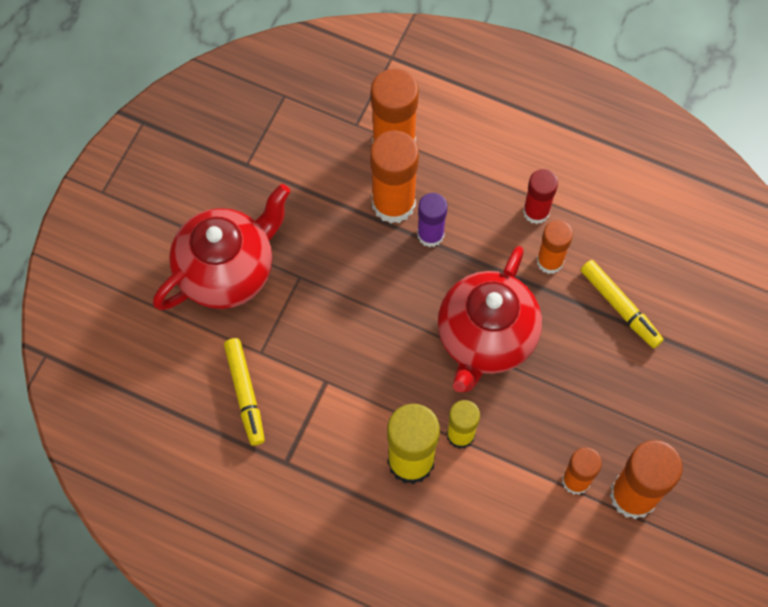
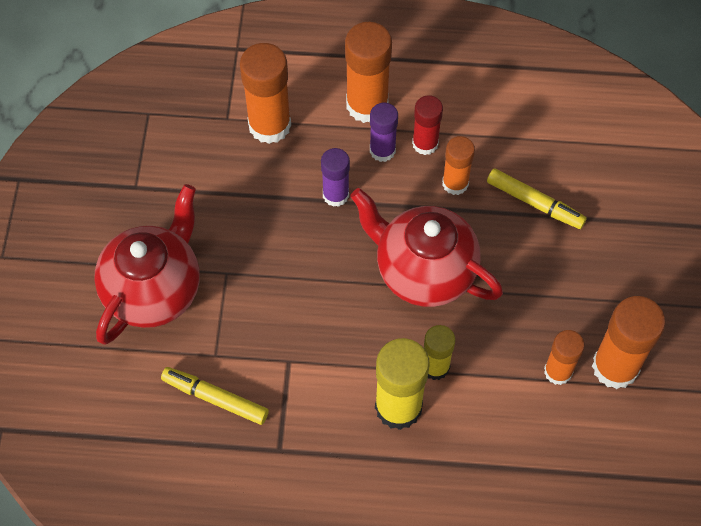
camera: 20 degrees left, 5 degrees down
yellow marker [224,338,265,446] -> yellow marker turned 150 degrees clockwise [161,367,269,425]
orange glue stick [370,131,419,223] -> orange glue stick moved to [345,22,392,123]
red teapot [438,246,542,392] -> red teapot turned 120 degrees clockwise [350,188,503,307]
none -> purple glue stick [370,102,398,162]

